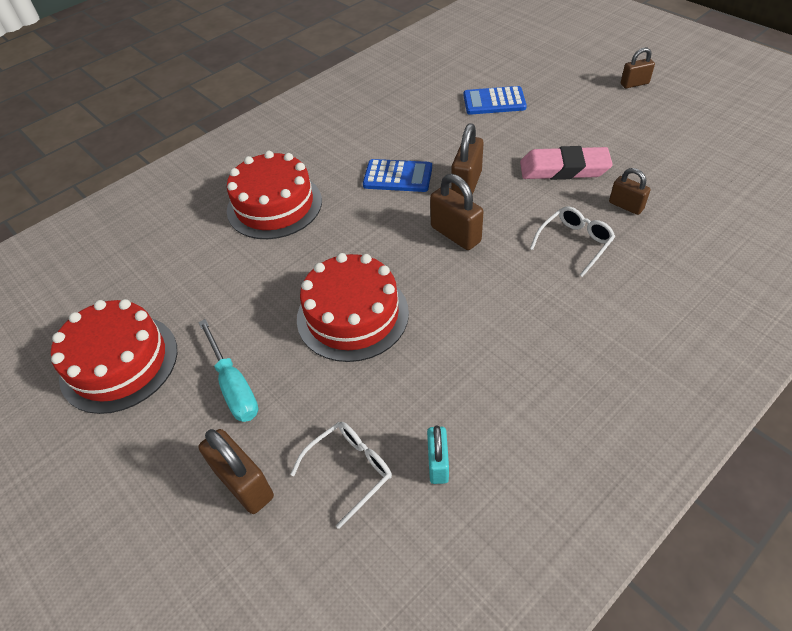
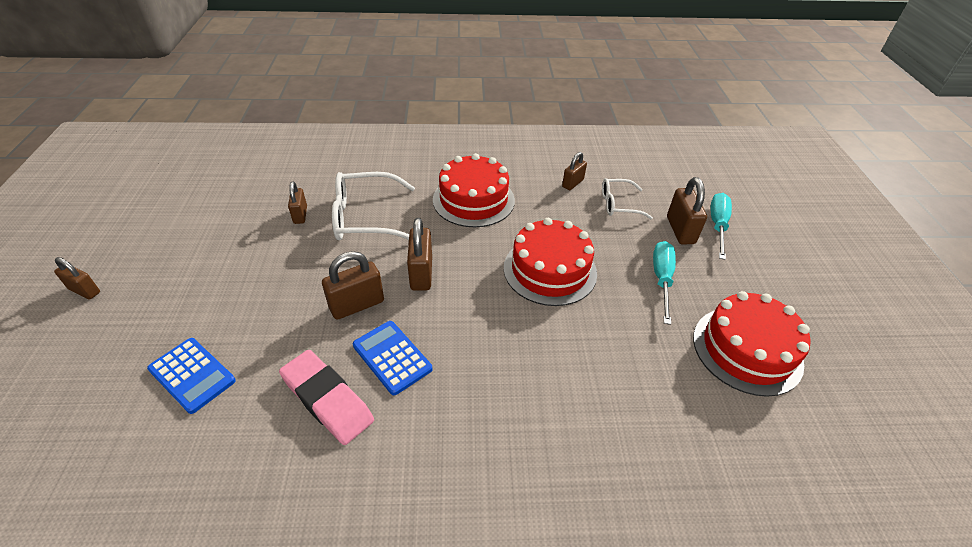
camera: 145 degrees left, 5 degrees down
red cake [227,151,322,239] -> red cake moved to [433,153,515,227]
turquoise padlock [427,426,449,484] -> brown padlock [562,152,587,190]
pink eraser [520,146,613,180] -> pink eraser moved to [279,350,374,445]
white glasses [530,206,615,277] -> white glasses [332,172,415,240], size x1.70
none -> turquoise screwdriver [711,193,732,260]

